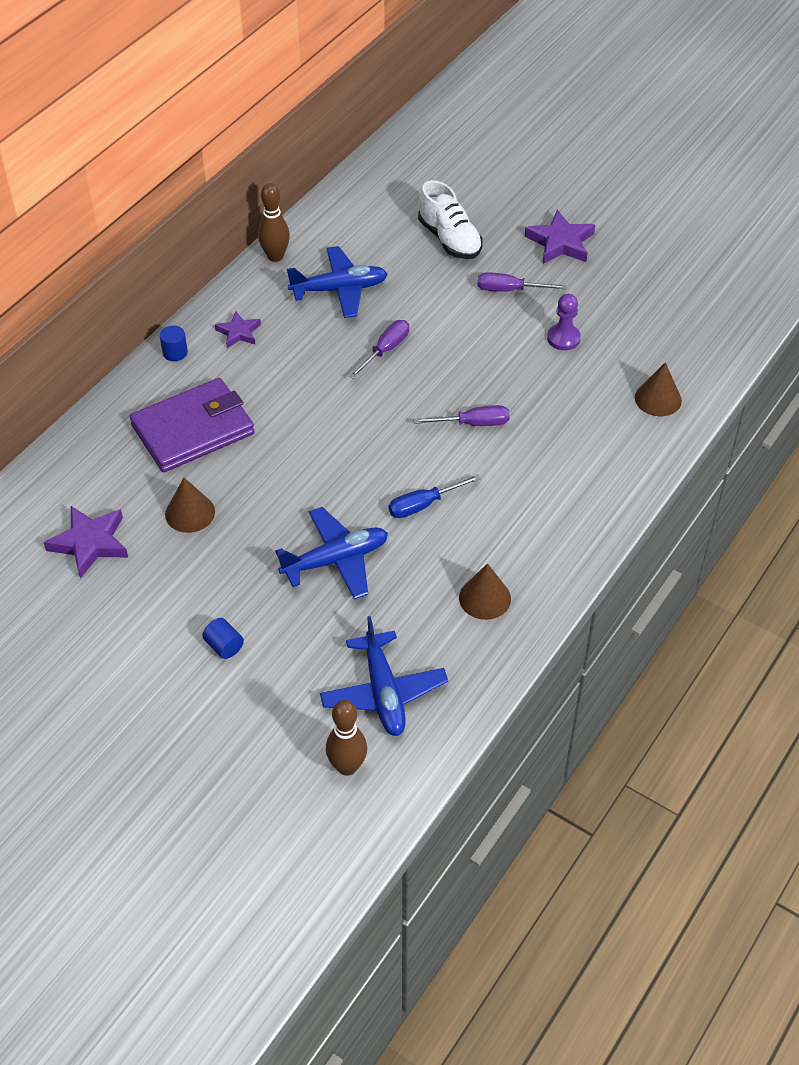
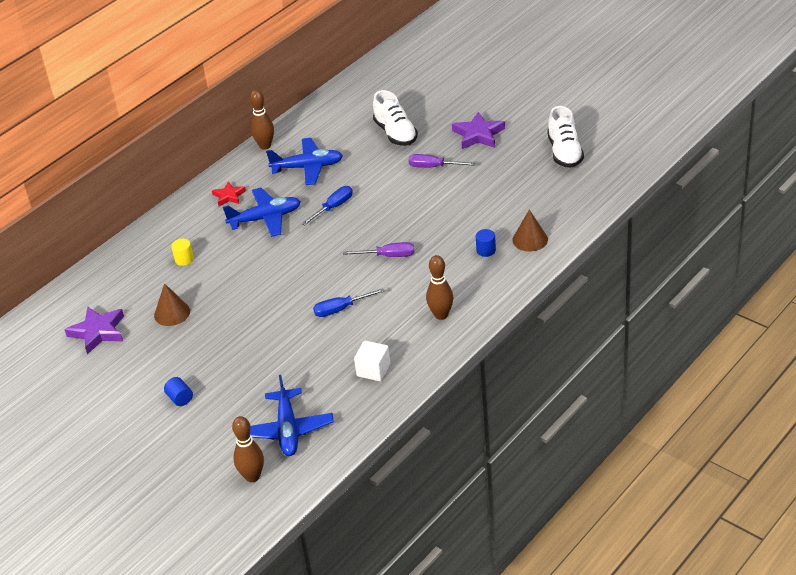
camera: 10 degrees right, 10 degrees down
purple wallet [130,378,255,472] -> yellow cylinder [171,239,194,266]
blue cylinder [160,325,188,361] -> blue cylinder moved to [476,229,496,257]
purple star [215,311,261,348] -> red star [212,181,246,206]
blue plane [275,507,388,599] -> blue plane moved to [223,188,301,237]
purple screwdriver [349,320,409,379] -> blue screwdriver [302,186,353,225]
brown cone [459,563,511,620] -> white cube [354,340,390,381]
purple pawn [547,294,581,350] -> none
none -> brown bowling pin [426,255,453,320]
none -> white shoe [547,106,584,168]

